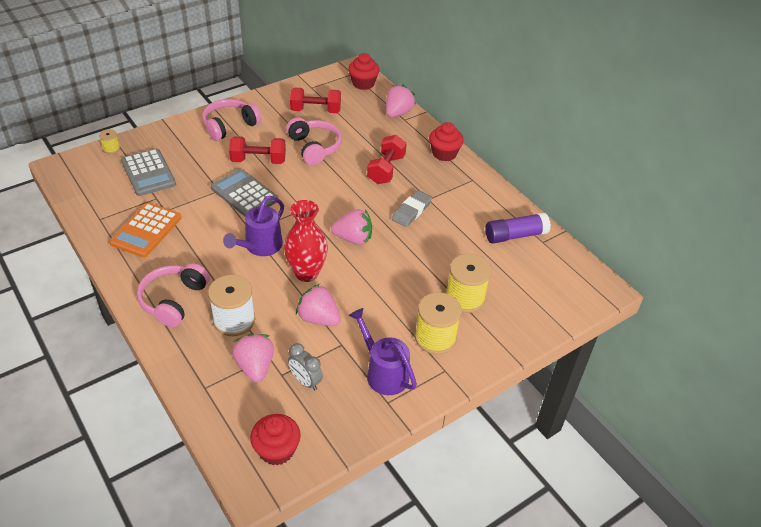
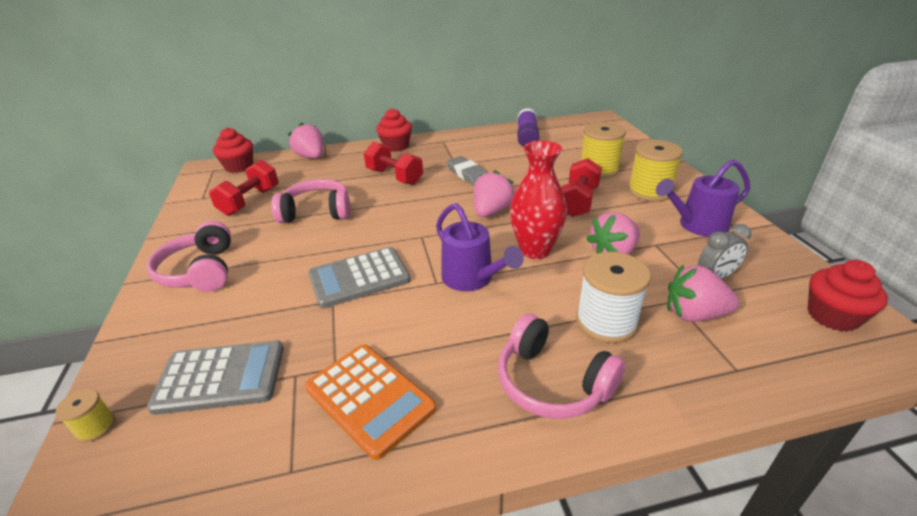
camera: 65 degrees left, 10 degrees down
red dumbbell [229,136,286,164] -> red dumbbell moved to [561,158,602,217]

